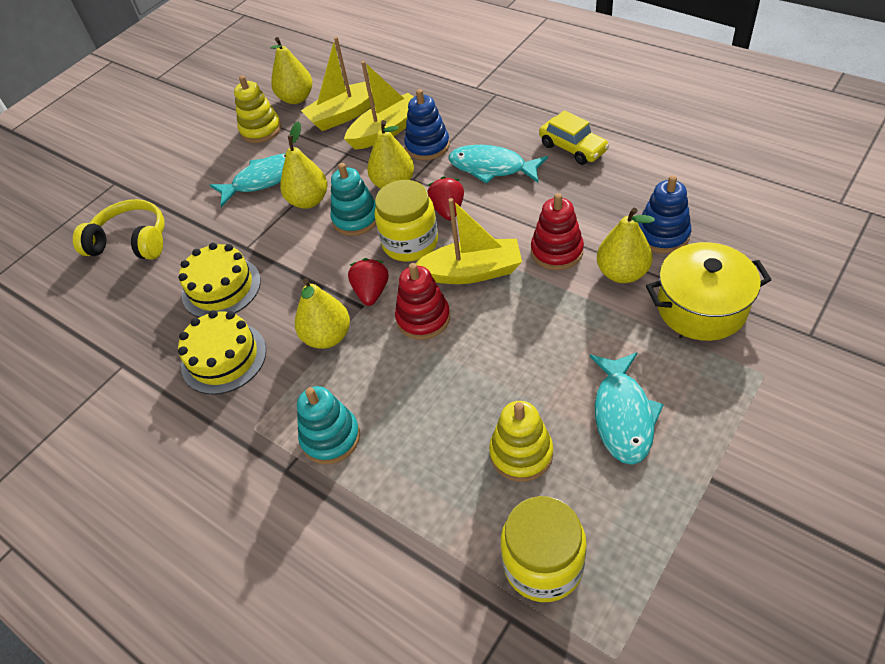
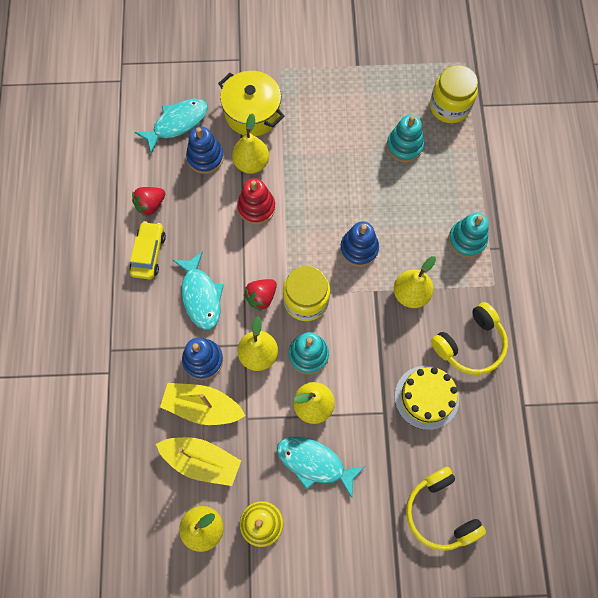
camera: 135 degrees left, 20 degrees up
yellow cake [178,310,266,394] -> yellow headphones [431,302,508,375]
red strawberry [348,258,388,306] -> red strawberry moved to [132,187,165,216]
red stacking toy [395,263,450,340] -> blue stacking toy [340,222,379,267]
yellow boat [415,198,522,284] -> none
yellow stacking toy [489,401,553,482] -> turquoise stacking toy [387,115,424,162]
turquoise fish [589,352,664,465] -> turquoise fish moved to [135,99,208,154]

